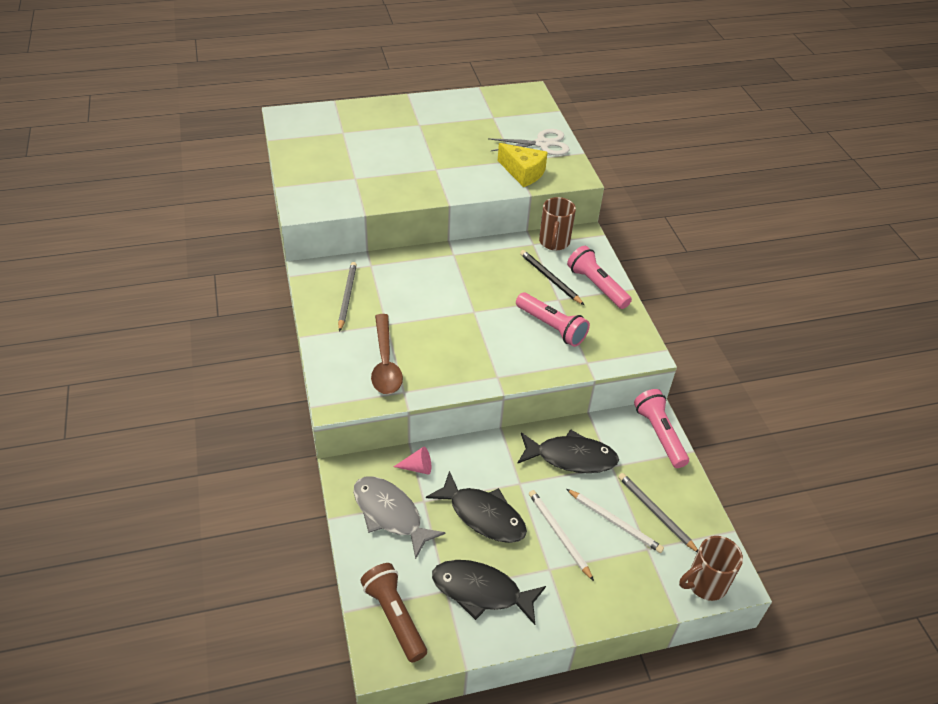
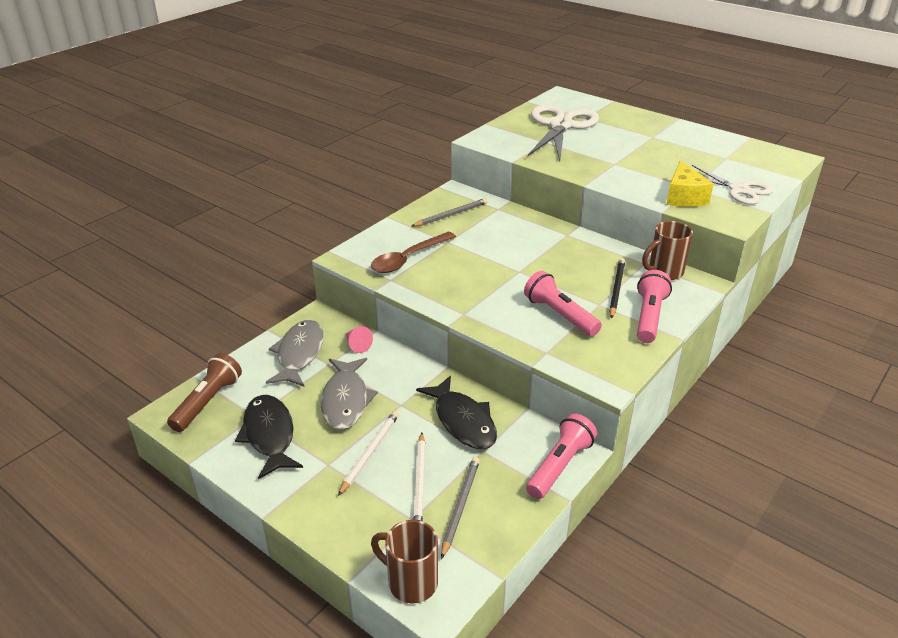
camera: 55 degrees right, 10 degrees down
black fish [426,471,527,543] -> grey fish [321,358,378,430]
pink flashlight [516,293,590,347] -> pink flashlight turned 135 degrees clockwise [524,271,602,336]
none -> white scissors [527,104,599,161]

